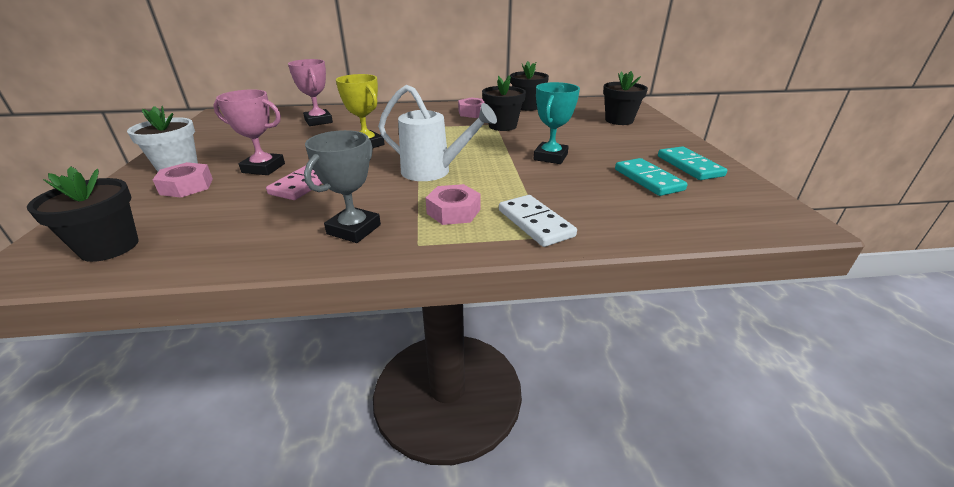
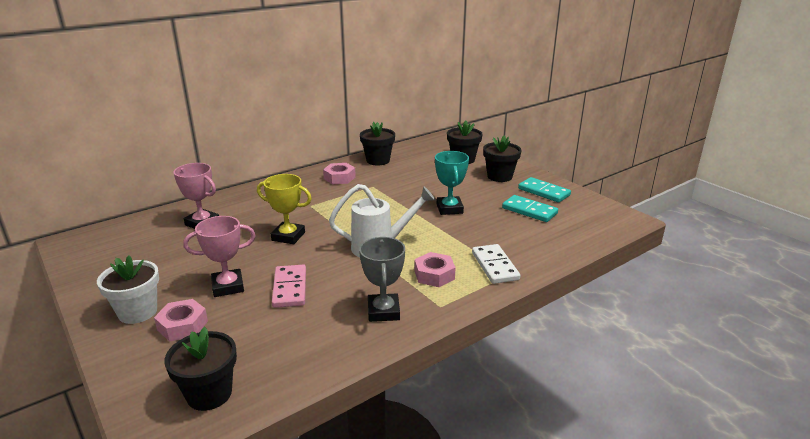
camera: 30 degrees left, 5 degrees down
black flower pot [482,75,526,131] -> black flower pot moved to [483,135,522,182]
white domino [499,195,577,247] -> white domino turned 45 degrees clockwise [472,244,520,284]

